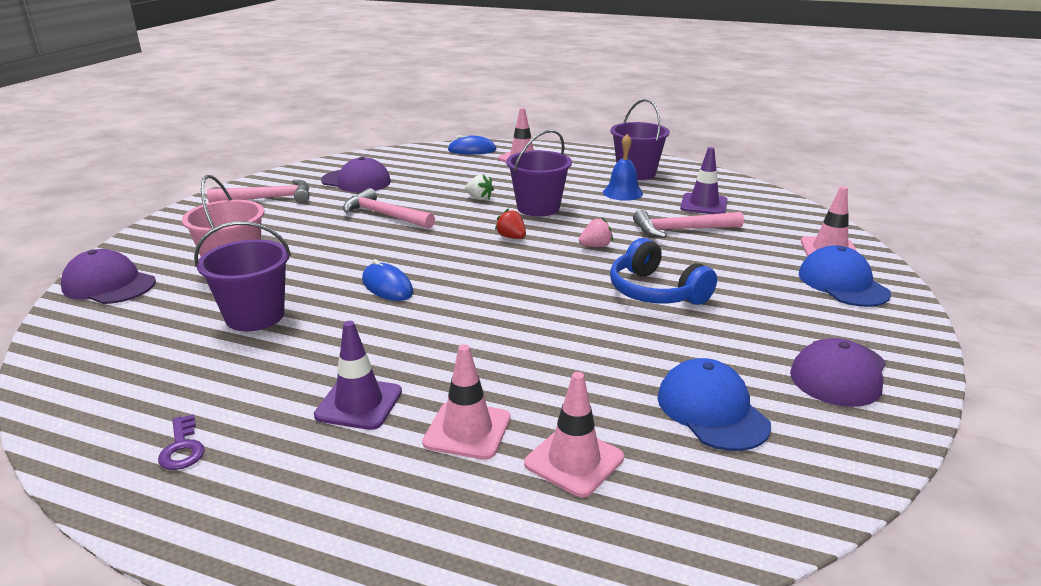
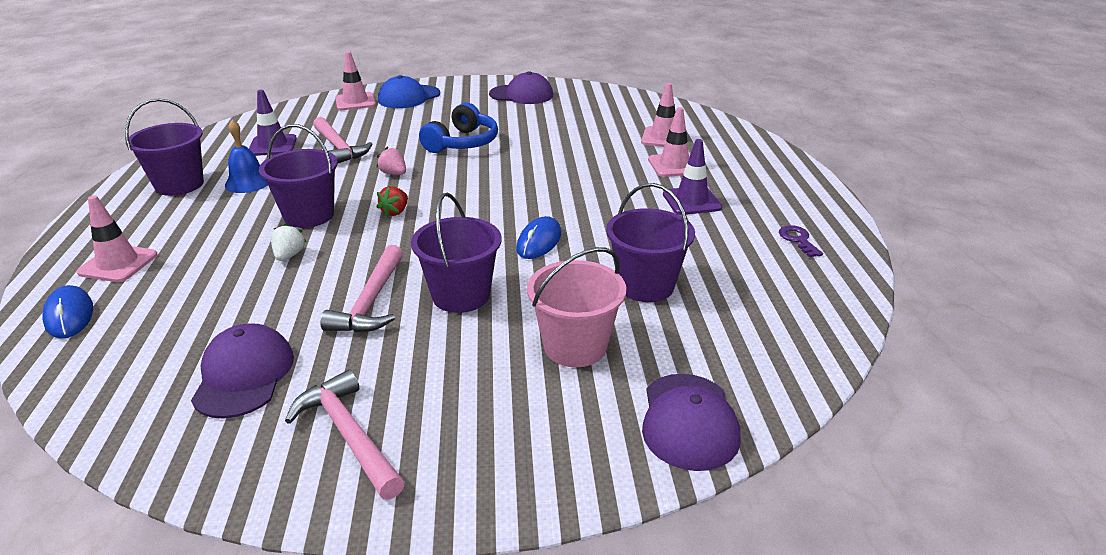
camera: 115 degrees left, 5 degrees up
purple key [158,414,205,470] -> purple key turned 60 degrees counterclockwise [779,225,823,257]
blue cap [657,358,771,451] -> none
none -> purple bucket [411,193,502,313]

